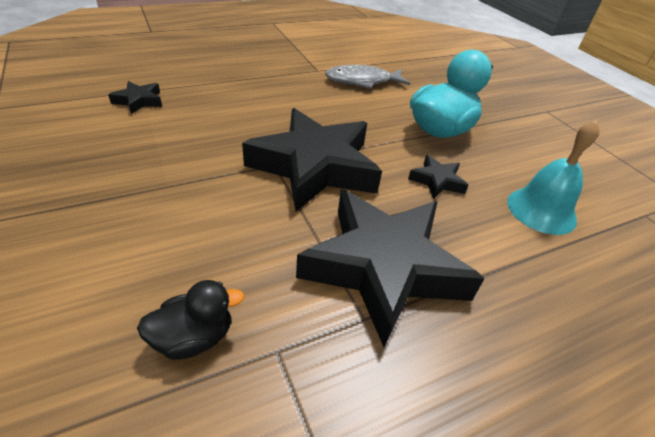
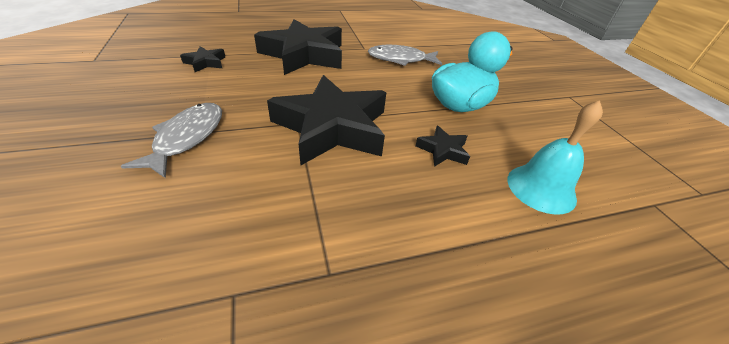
camera: 10 degrees right, 0 degrees up
black duck [137,280,245,360] -> none
black star [296,189,484,347] -> black star moved to [254,19,342,75]
none -> grey fish [121,103,222,178]

